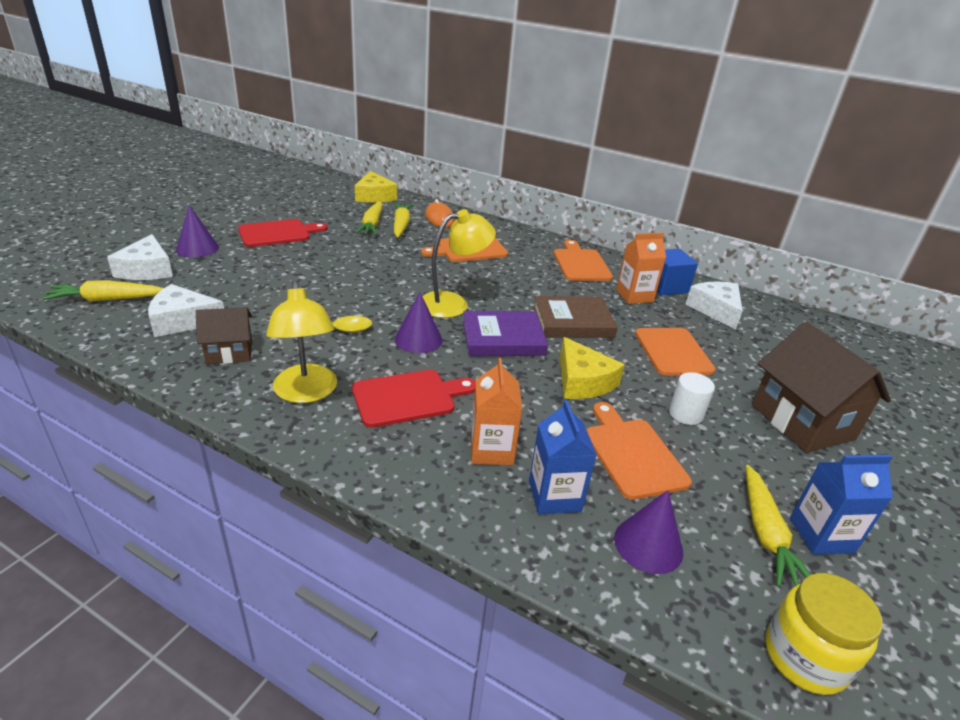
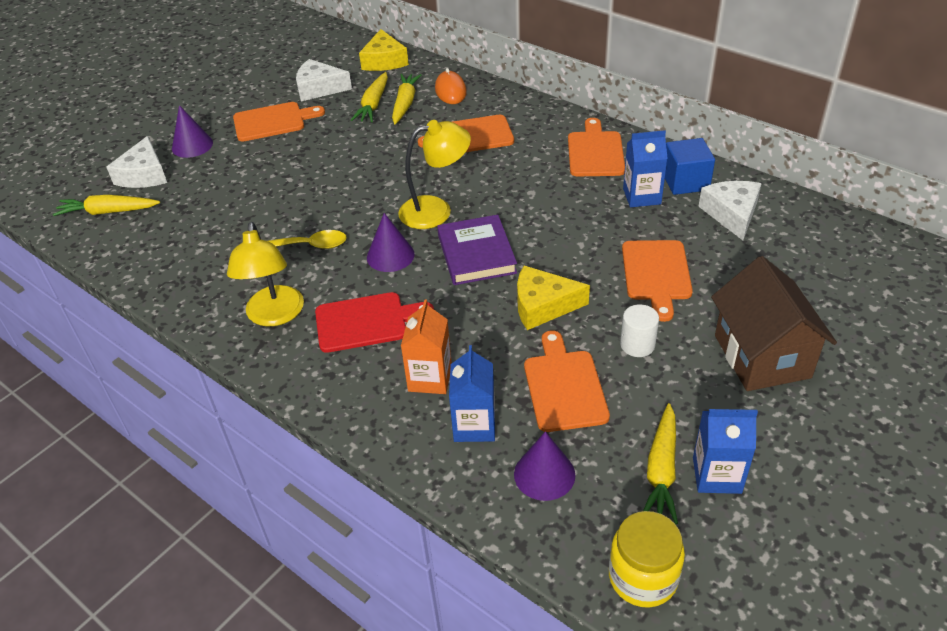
camera: 15 degrees right, 10 degrees up
white cheese [148,284,224,337] -> white cheese moved to [296,59,352,102]
brown house [196,307,252,364] -> none
red cutting board [238,219,328,247] -> orange cutting board [233,102,325,142]
purple book [463,311,548,356] -> purple book turned 75 degrees clockwise [437,215,517,285]
brown book [533,296,618,338] -> none
yellow cheese [560,337,625,399] -> yellow cheese turned 105 degrees clockwise [517,266,590,330]
orange carton [616,233,666,304] -> blue carton [623,130,668,207]

